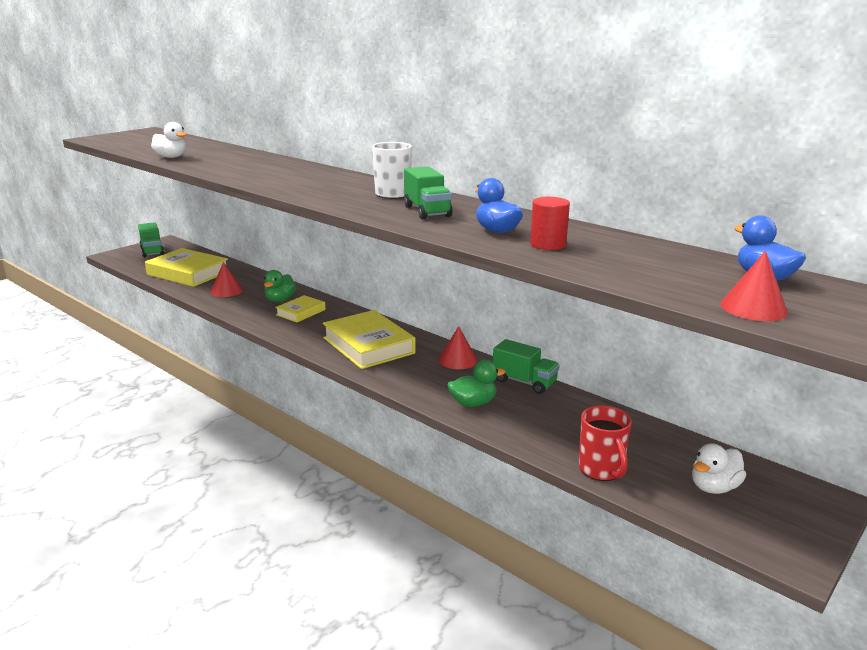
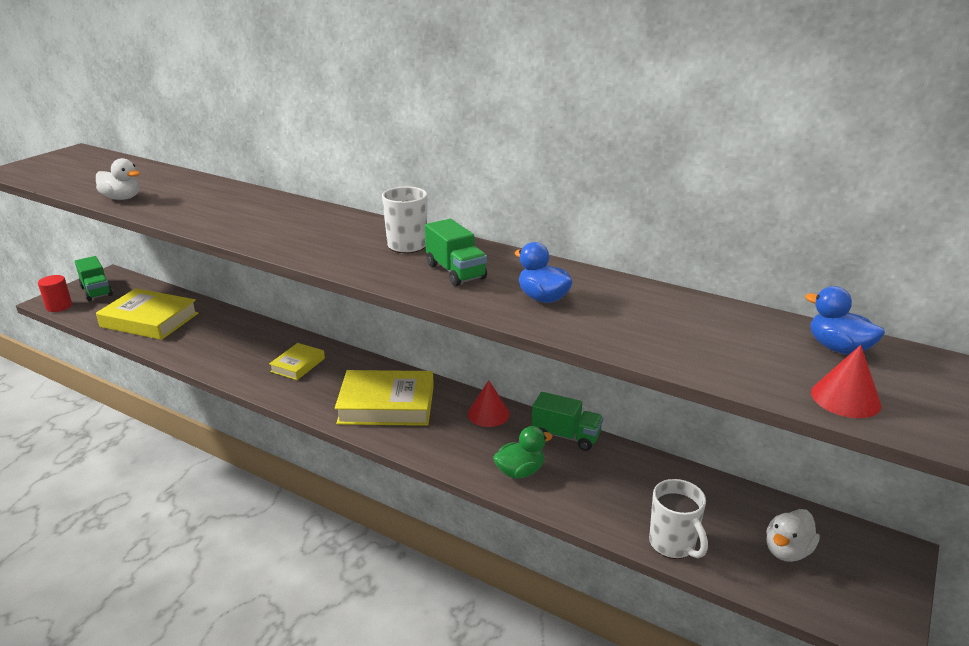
camera: 10 degrees left, 5 degrees up
red cone [210,262,243,297] -> none
green duck [264,270,296,302] -> none
yellow book [323,310,416,369] -> yellow book turned 45 degrees counterclockwise [335,370,434,426]
red cylinder [530,197,570,250] -> red cylinder moved to [38,275,72,312]
red mug [579,405,632,481] -> white mug [649,479,708,559]

